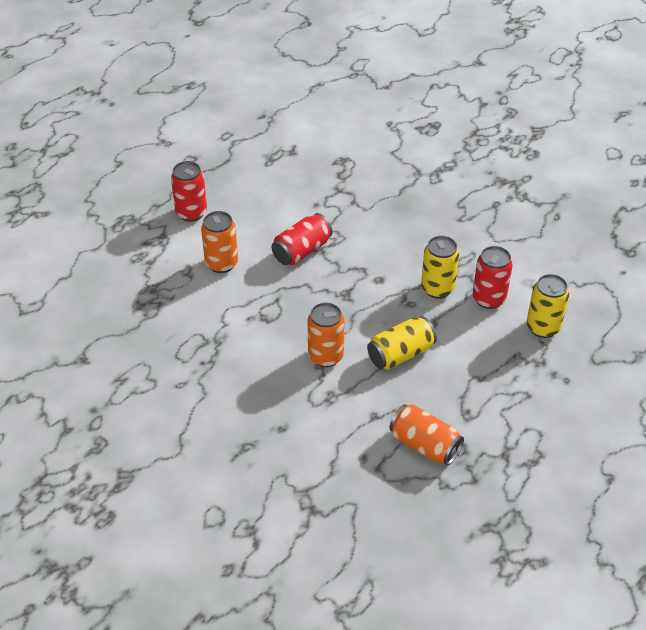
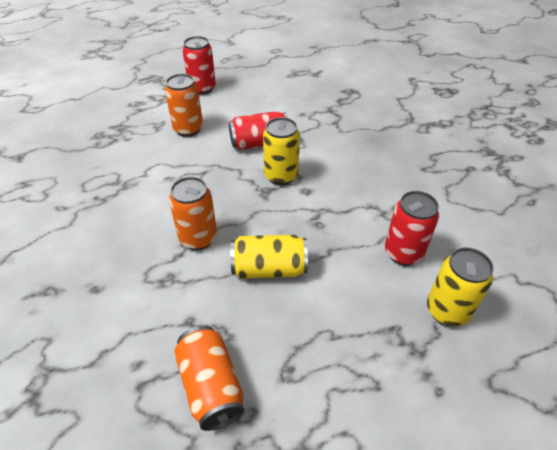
camera: 30 degrees right, 0 degrees up
yellow can [421,236,459,299] -> yellow can moved to [263,117,300,185]

